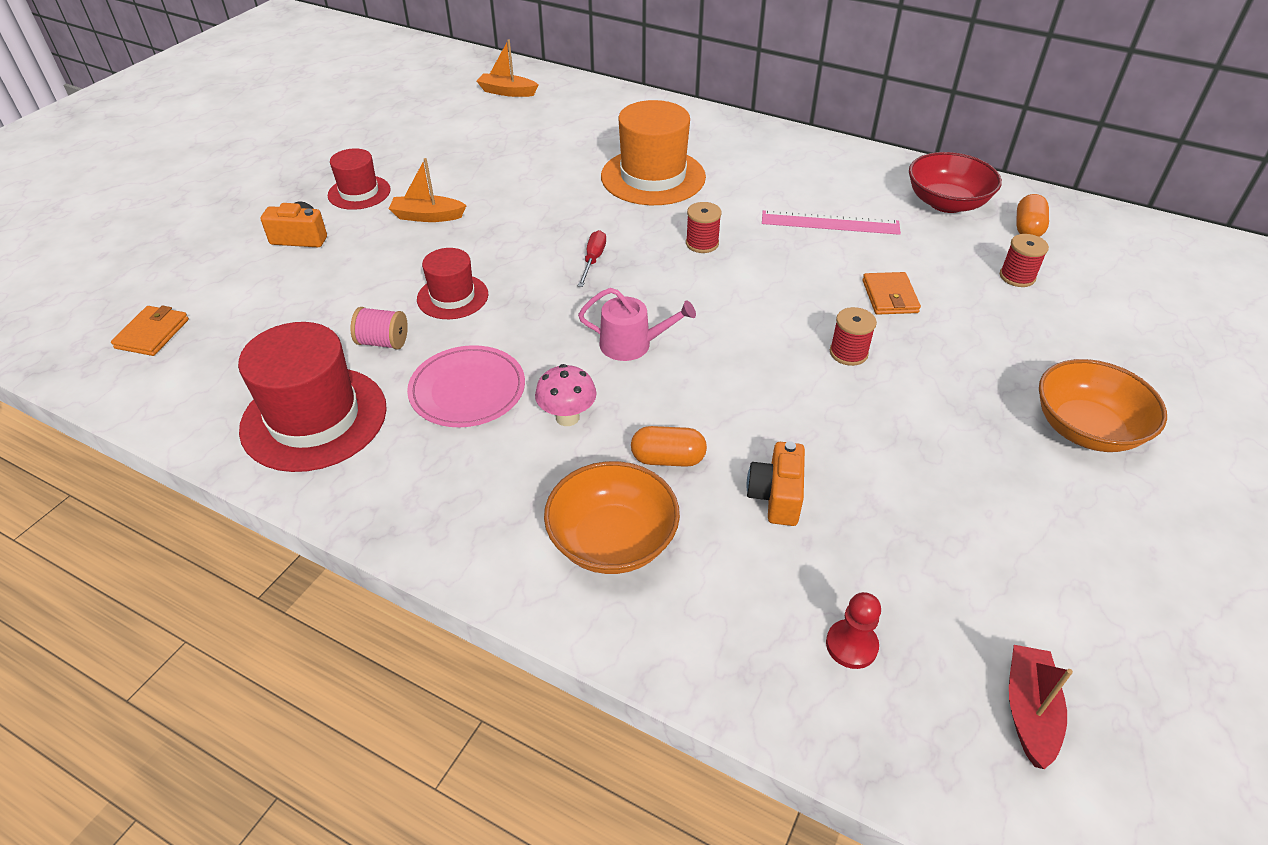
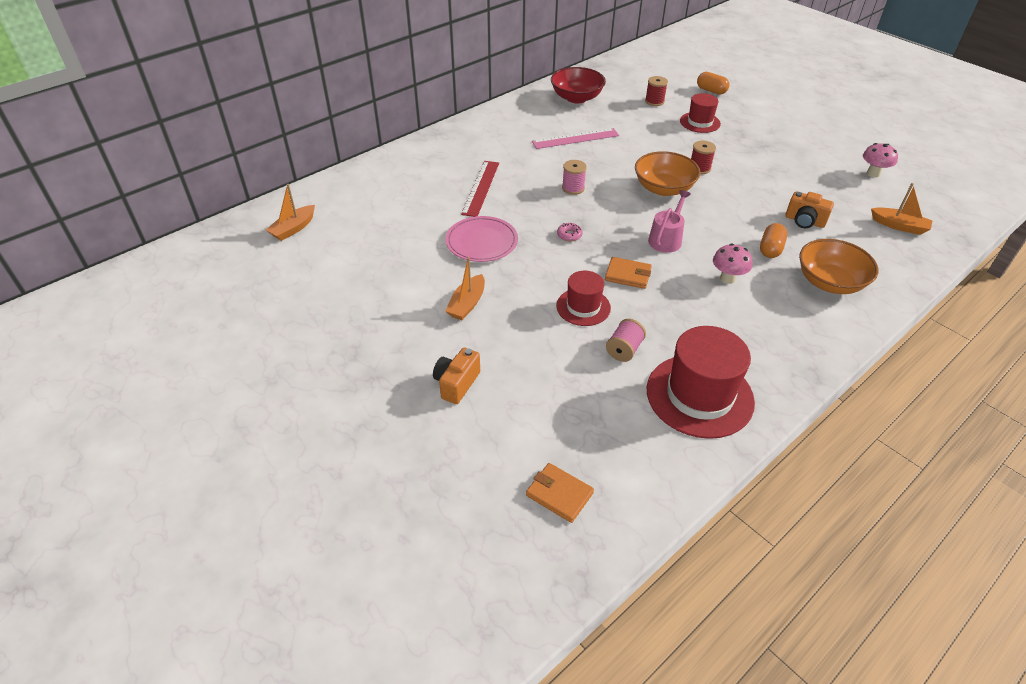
camera: 70 degrees left, 0 degrees up
red hat [328,148,391,210] -> red hat moved to [680,93,721,133]
pink plate [407,345,525,427] -> pink plate moved to [446,216,518,262]
red screwdriver [578,230,606,287] -> pink donut [557,223,583,241]
orange hat [601,100,706,205] -> red ruler [461,161,499,217]
red spool [686,202,722,253] -> pink spool [562,160,587,195]
pink ruler [762,210,901,235] -> pink ruler turned 45 degrees clockwise [532,128,619,149]
red pawn [826,592,881,669] -> orange boat [871,183,932,235]
orange wallet [863,272,921,315] -> orange wallet moved to [605,257,652,289]
red boat [1009,645,1073,769] -> none
orange capsule [1016,194,1049,237] -> orange capsule moved to [697,72,729,94]
orange bowl [1039,359,1167,452] -> orange bowl moved to [635,151,700,196]
none -> pink mushroom [863,143,898,178]

